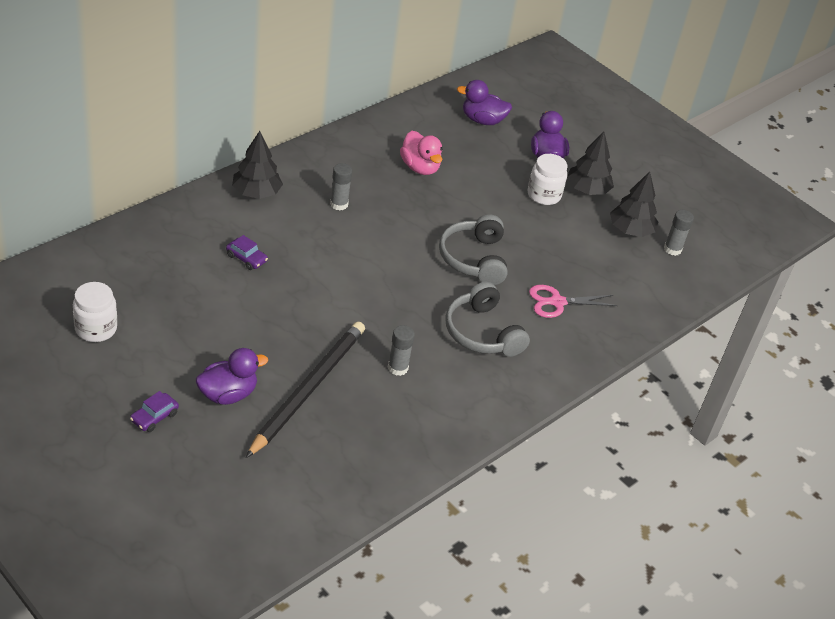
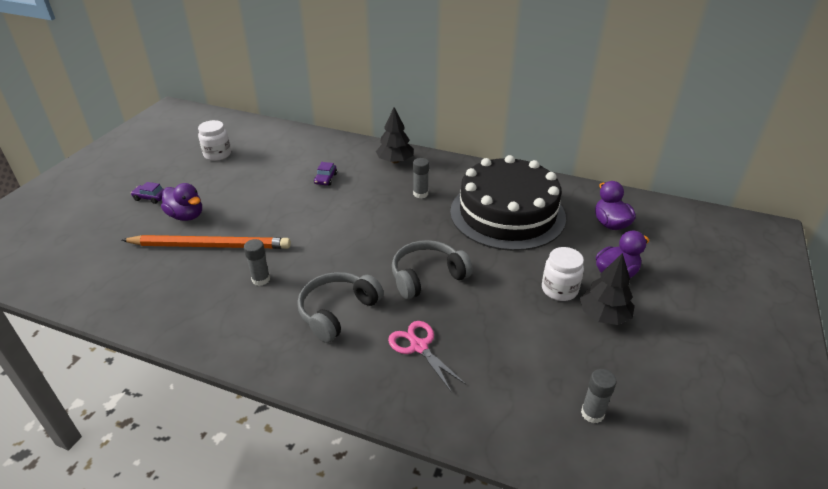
camera: 70 degrees right, 5 degrees down
black pencil [246,321,365,458] -> orange pencil [122,235,291,249]
pink duck [400,131,442,175] -> black cake [450,155,566,251]
black tree [610,171,658,237] -> none

